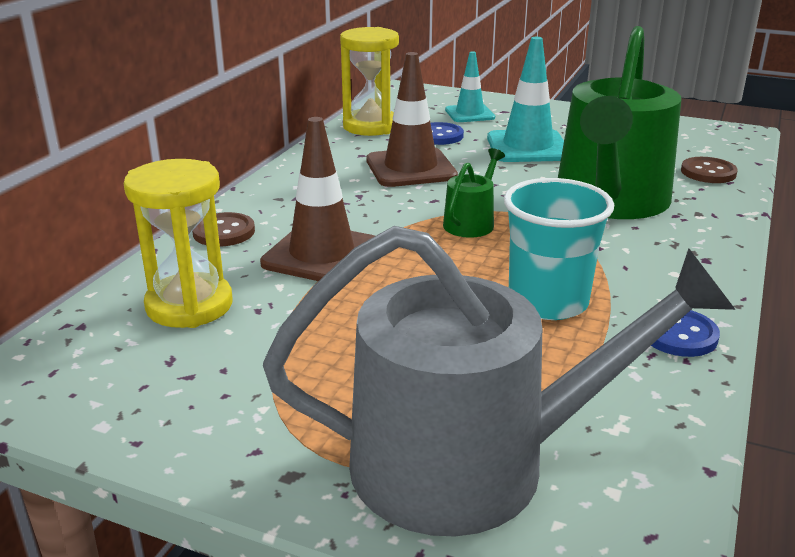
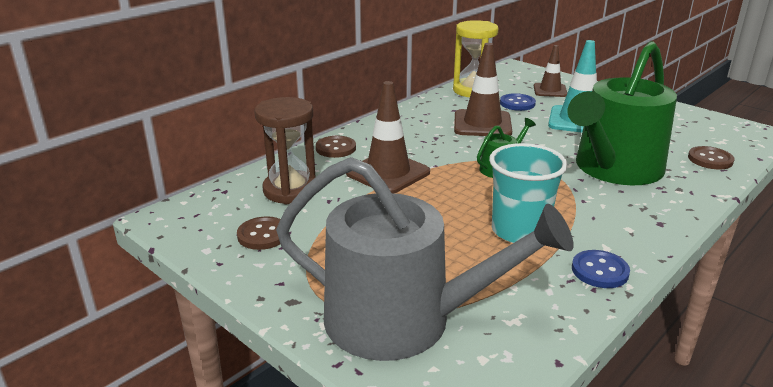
camera: 20 degrees right, 0 degrees up
yellow hourglass [124,159,233,328] -> brown hourglass [254,97,315,204]
turquoise traffic cone [445,51,495,122] -> brown traffic cone [534,45,567,97]
none -> brown button [237,216,281,250]

